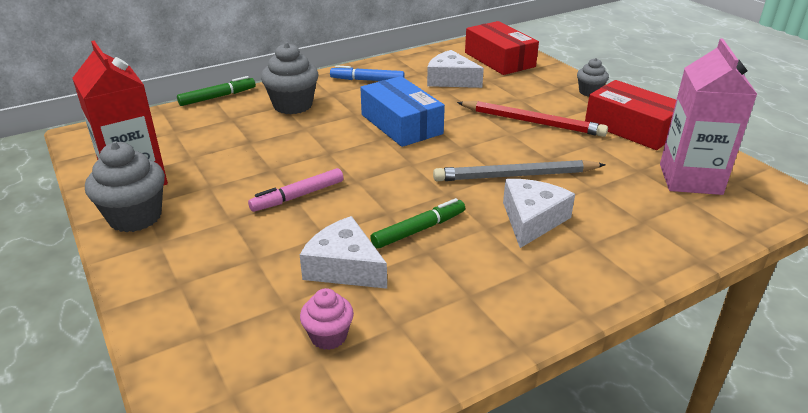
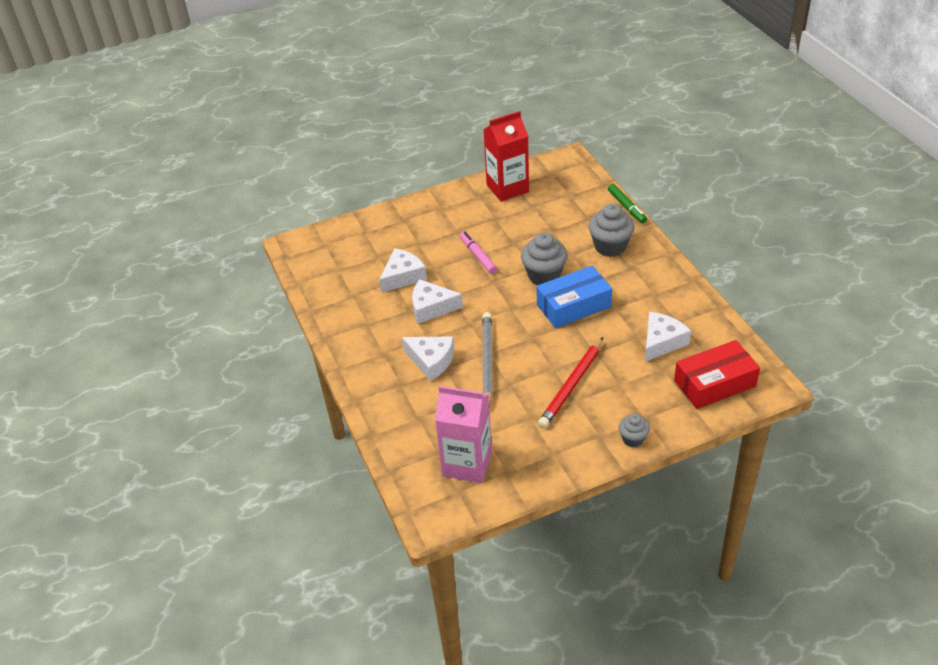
camera: 100 degrees right, 10 degrees up
grey cupcake [85,142,165,232] -> grey cupcake moved to [521,232,568,285]
pink cupcake [300,288,354,350] -> none
blue marker [330,65,405,81] -> none
green marker [370,198,465,249] -> white cheese [412,279,463,324]
red box [585,80,676,150] -> none

